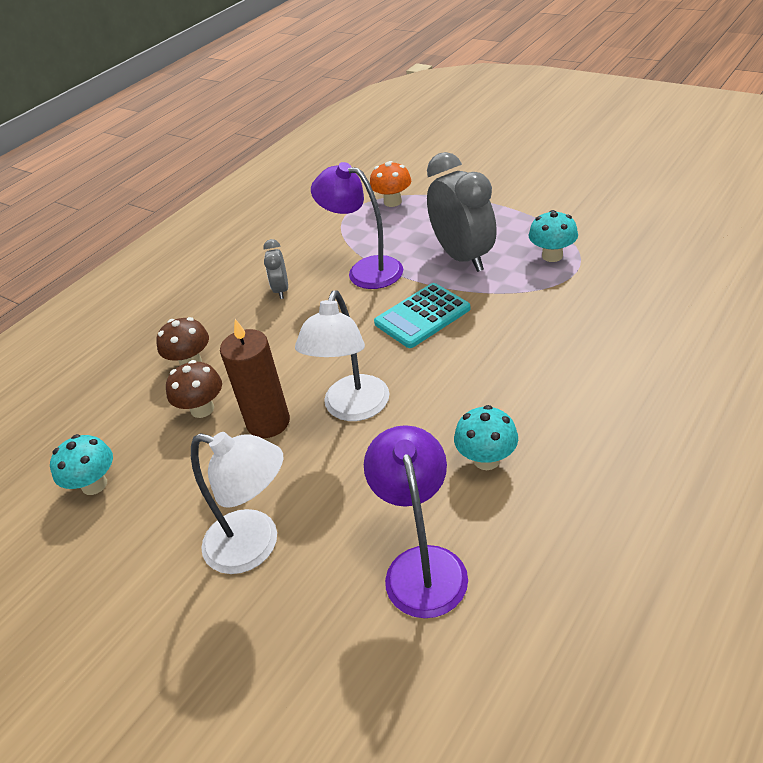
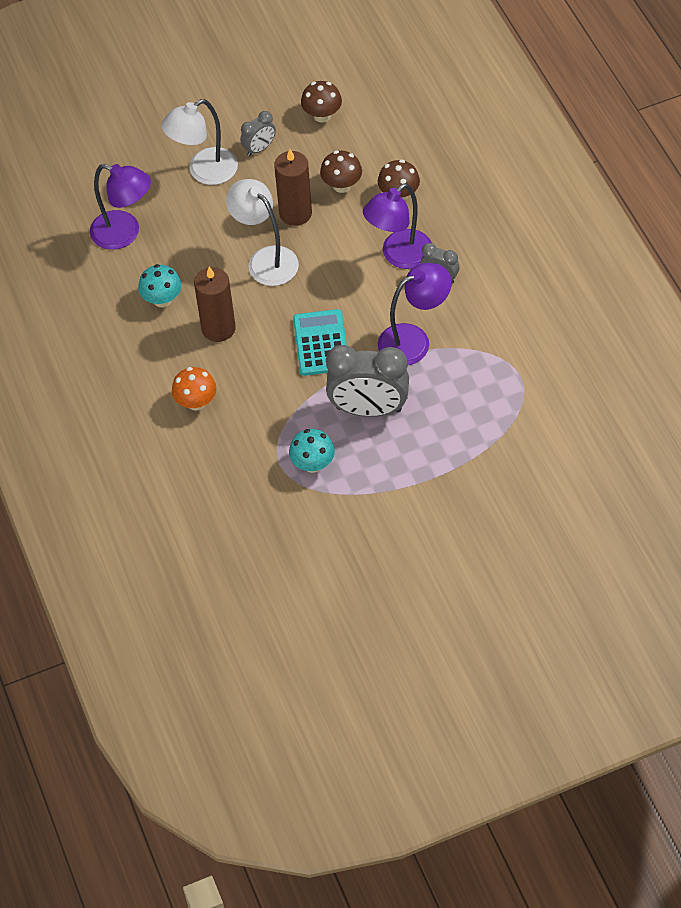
camera: 120 degrees right, 15 degrees up
turquoise mushroom [50,434,113,495] -> brown mushroom [301,81,342,123]
orange mushroom [370,161,411,207] -> orange mushroom moved to [172,367,217,411]
none -> brown candle [194,267,236,342]
none -> grey clock [240,111,276,156]
none -> purple lamp [363,183,432,269]

